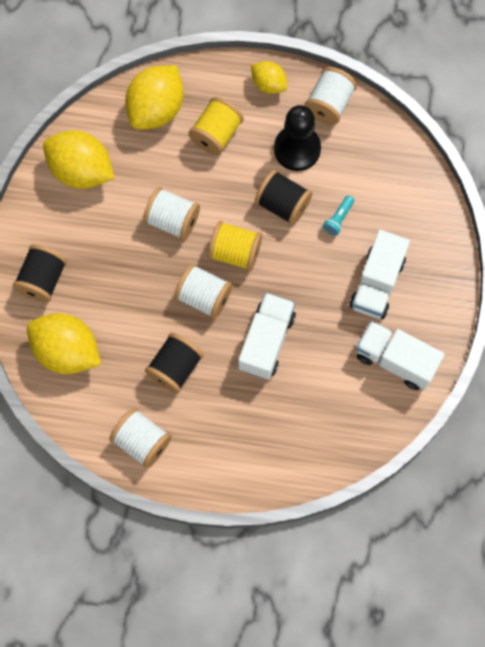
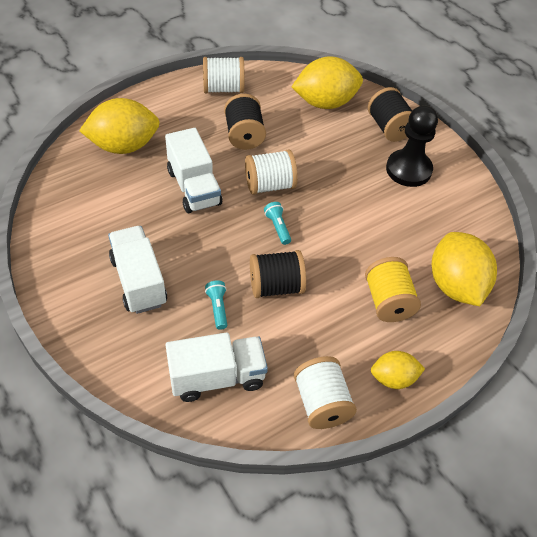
camera: 135 degrees right, 20 degrees down
yellow lemon [43,130,114,189] -> yellow lemon moved to [79,98,160,154]
white spool [143,187,200,240] -> none
yellow spool [208,221,262,271] -> turquoise flashlight [264,202,291,245]
black pawn [274,105,321,171] -> black pawn moved to [386,105,438,187]
white truck [356,321,445,390] -> white truck moved to [166,332,268,402]

